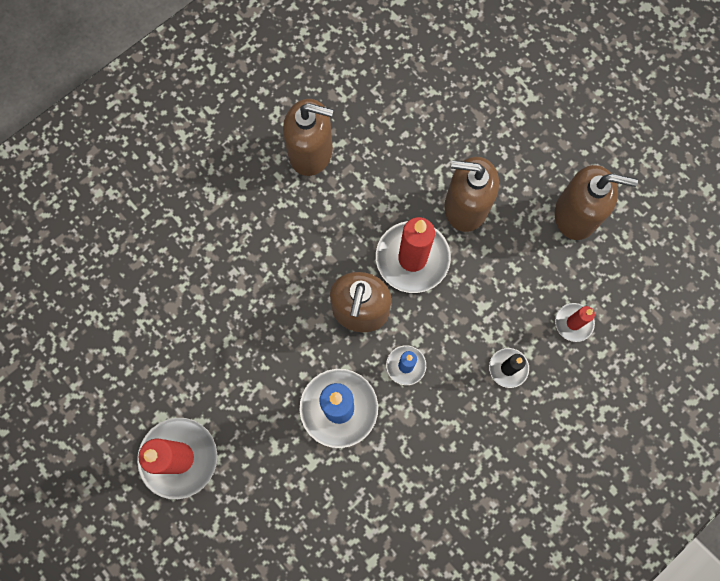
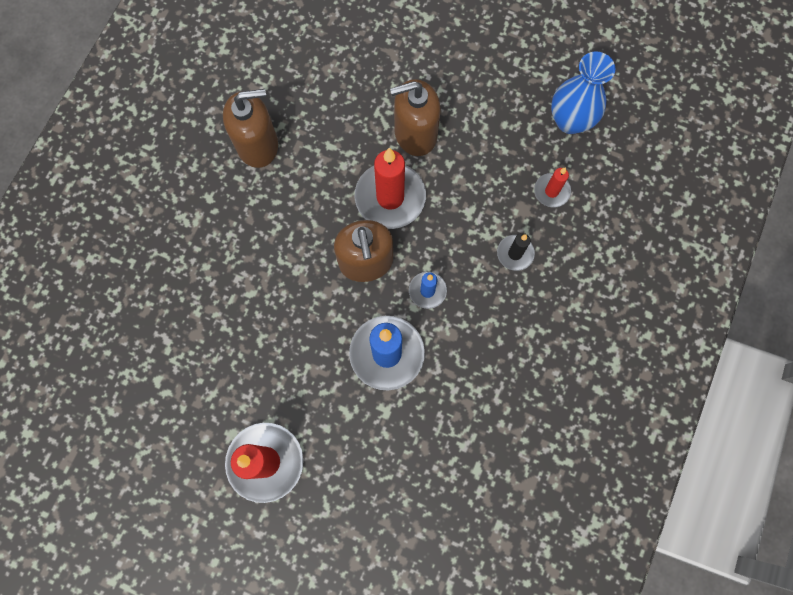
camera: 25 degrees left, 0 degrees up
brown soap dispenser [555,165,638,240] -> none
none -> blue vase [551,51,615,134]

